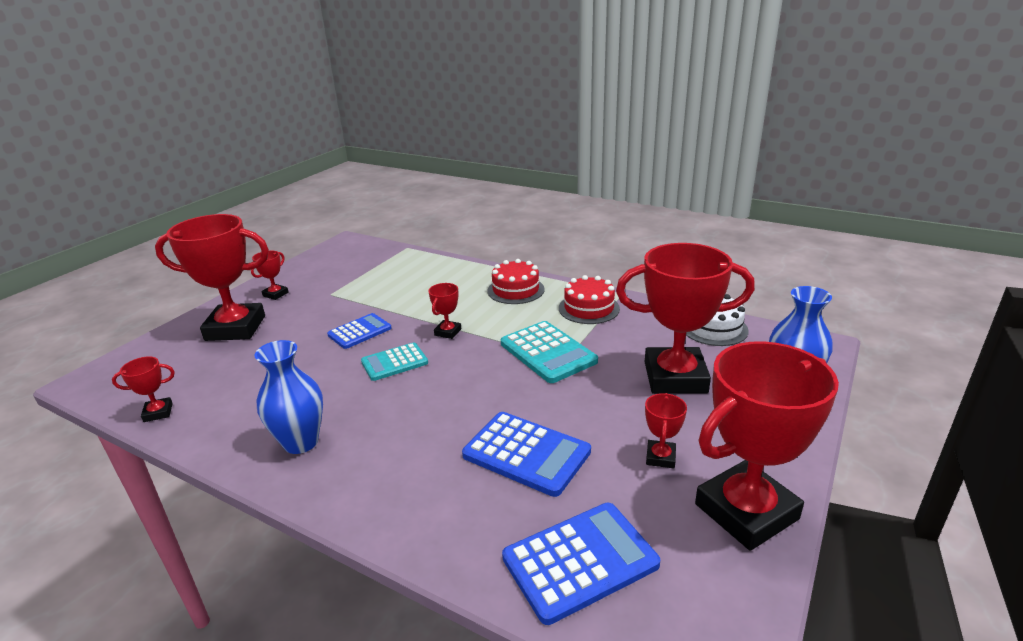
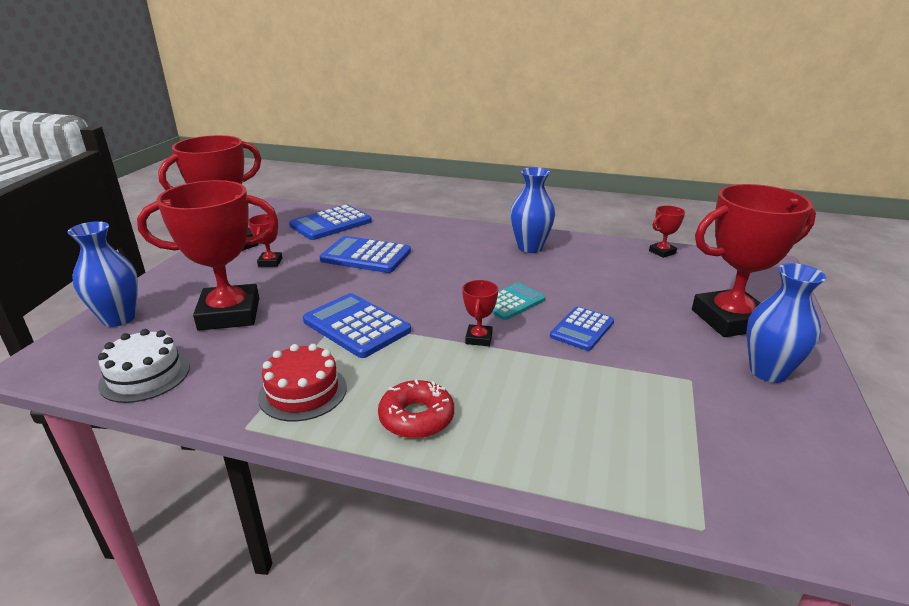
camera: 165 degrees right, 0 degrees up
red trophy [251,250,289,300] -> blue vase [747,263,826,383]
red cake [487,259,545,304] -> red donut [378,380,454,439]
turquoise calculator [501,321,598,383] -> blue calculator [303,293,411,358]

